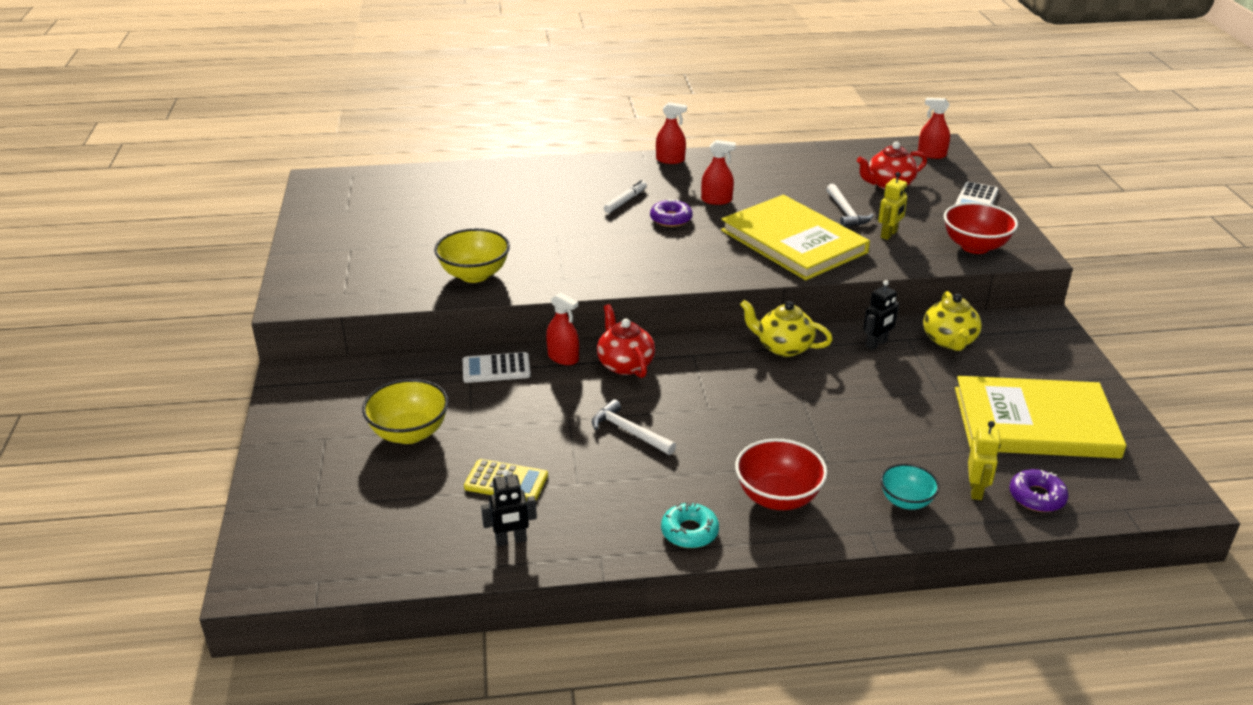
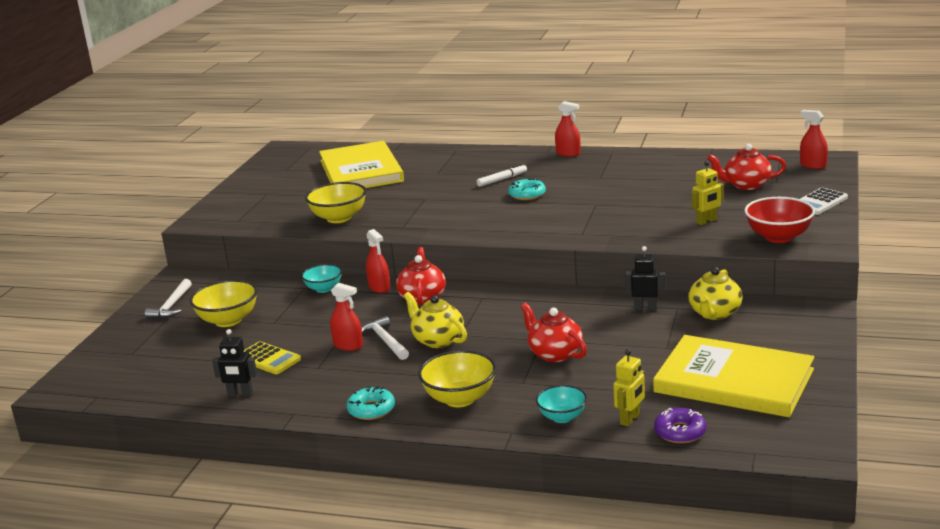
camera: 25 degrees right, 10 degrees down
white calculator [463,352,531,383] -> turquoise bowl [301,264,342,293]
purple donut [650,199,692,227] -> turquoise donut [508,178,546,200]
red spray bottle [701,140,736,205] -> red spray bottle moved to [330,283,363,351]
yellow book [721,195,870,280] -> yellow book moved to [319,141,404,188]
red bowl [735,439,827,510] -> yellow bowl [418,350,496,407]
yellow teapot [740,300,833,357] -> yellow teapot moved to [404,292,467,348]
white hammer [826,184,873,227] -> white hammer moved to [145,279,192,319]
black robot [863,280,899,350] -> black robot turned 150 degrees counterclockwise [625,246,665,311]
none -> red teapot [521,303,587,362]

